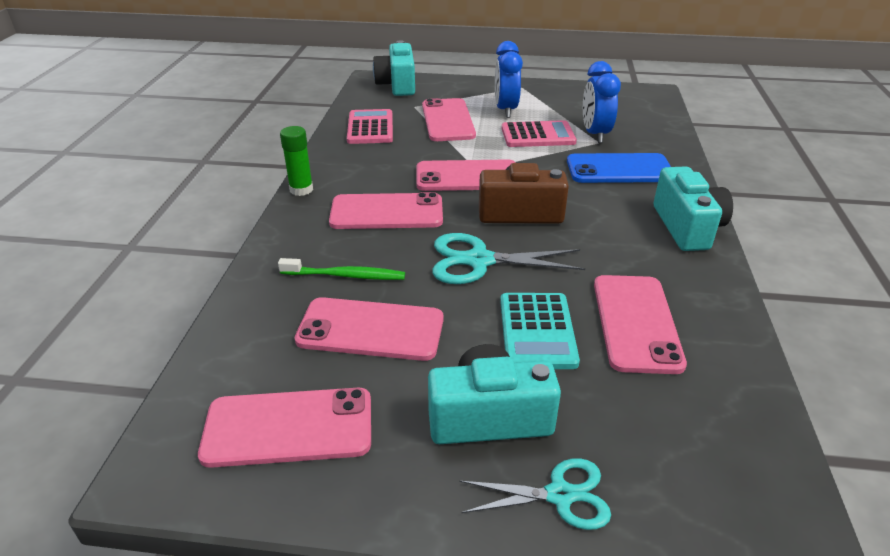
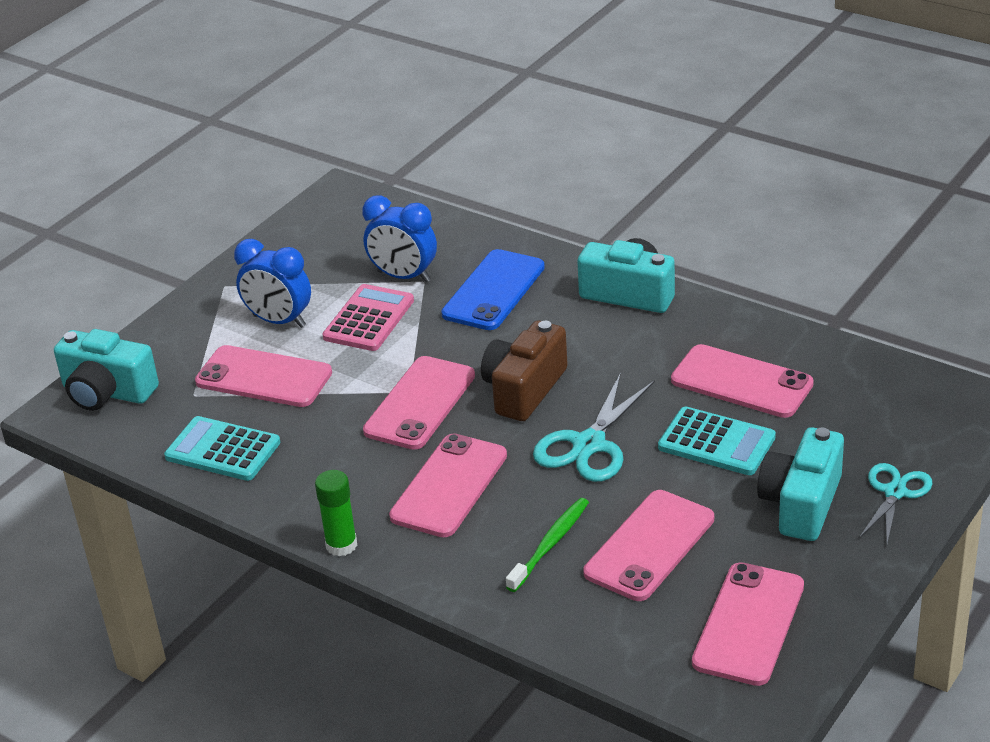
camera: 60 degrees left, 0 degrees up
pink calculator [347,109,393,144] -> turquoise calculator [164,416,281,481]

